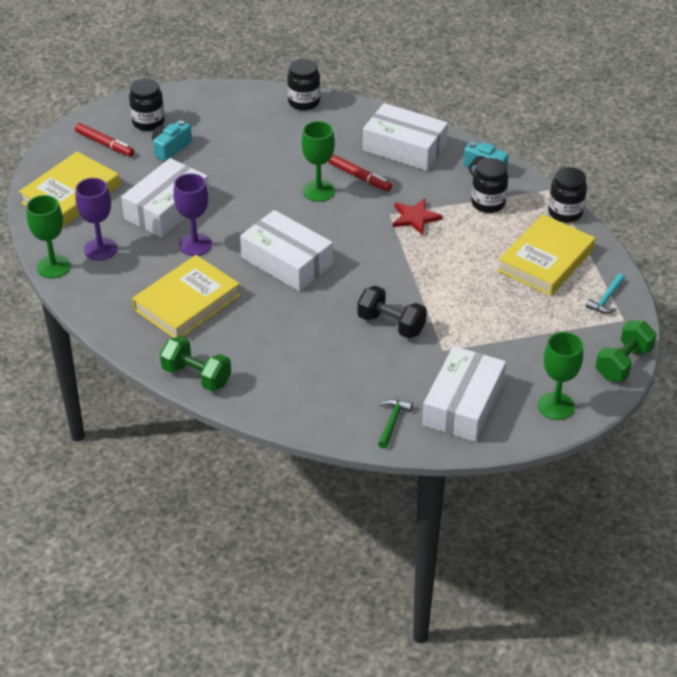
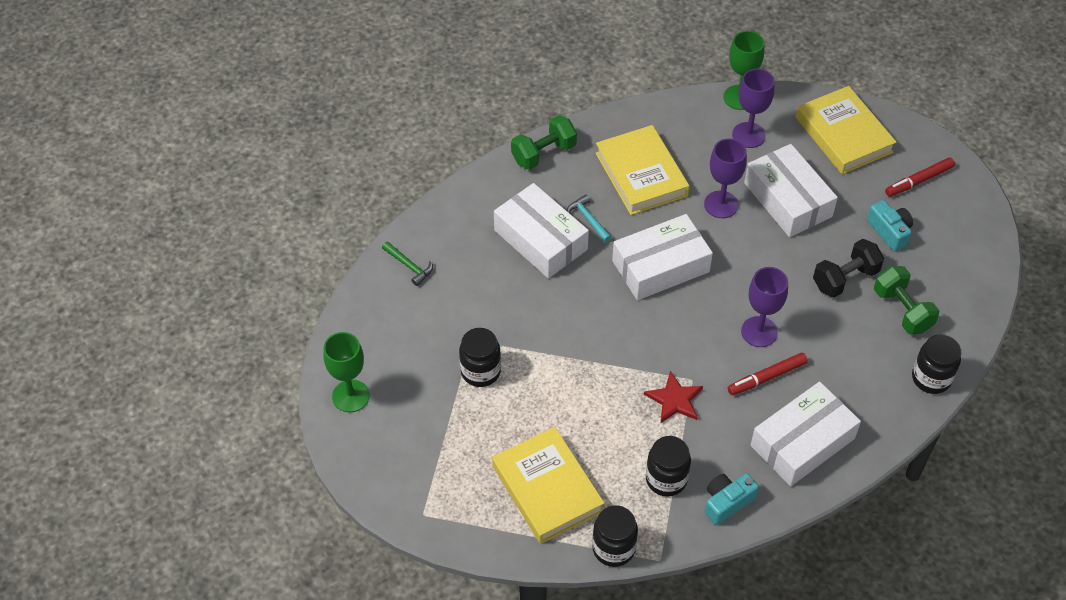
camera: 115 degrees right, 10 degrees up
black jar [129,79,165,131] -> black jar moved to [459,328,501,387]
green goblet [302,121,335,202] -> purple goblet [741,267,788,347]
black dumbbell [357,285,427,339] -> black dumbbell moved to [813,239,884,298]
white box [422,346,506,442] -> white box moved to [494,183,589,278]
turquoise hammer [586,273,625,313] -> turquoise hammer moved to [567,194,612,242]
green dumbbell [595,321,657,381] -> green dumbbell moved to [874,266,940,334]

